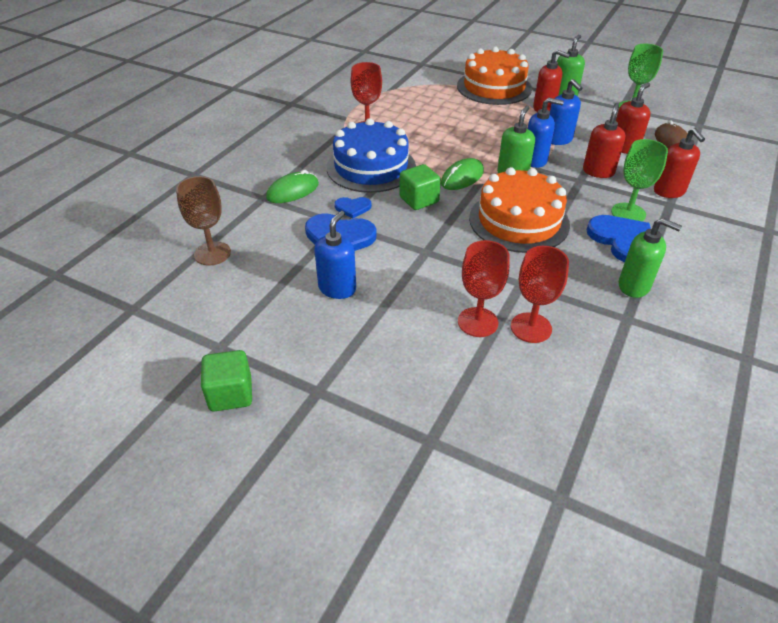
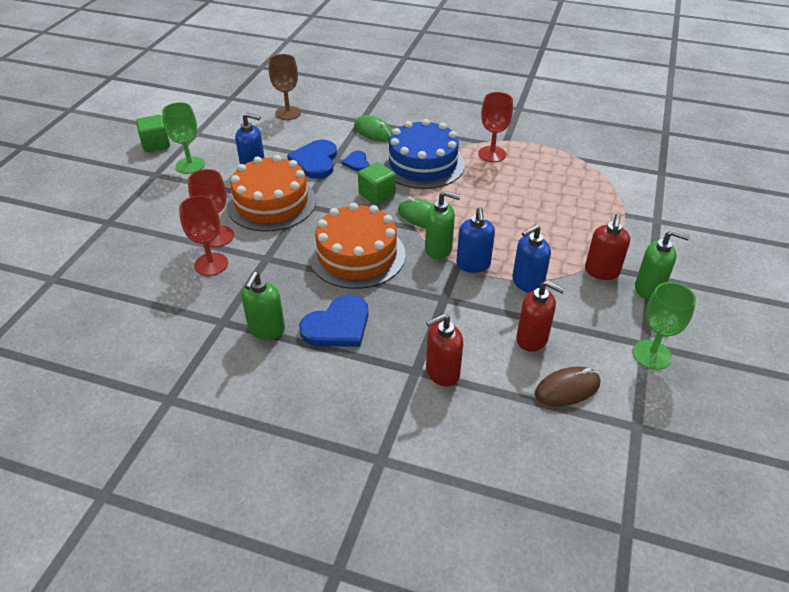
camera: 80 degrees right, 0 degrees up
orange cake [457,47,532,105] -> orange cake moved to [227,155,316,232]
red soap dispenser [583,103,625,178] -> none
green goblet [611,139,668,221] -> green goblet moved to [162,102,205,174]

